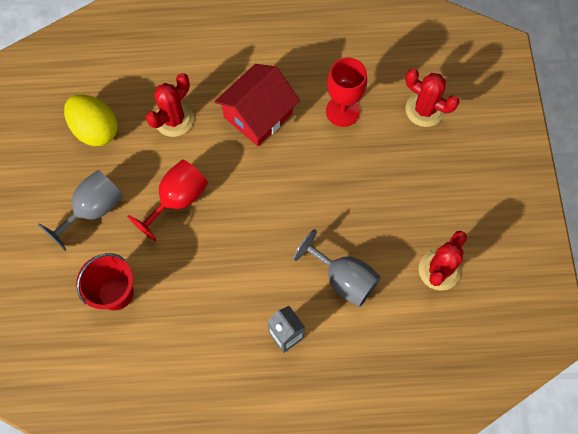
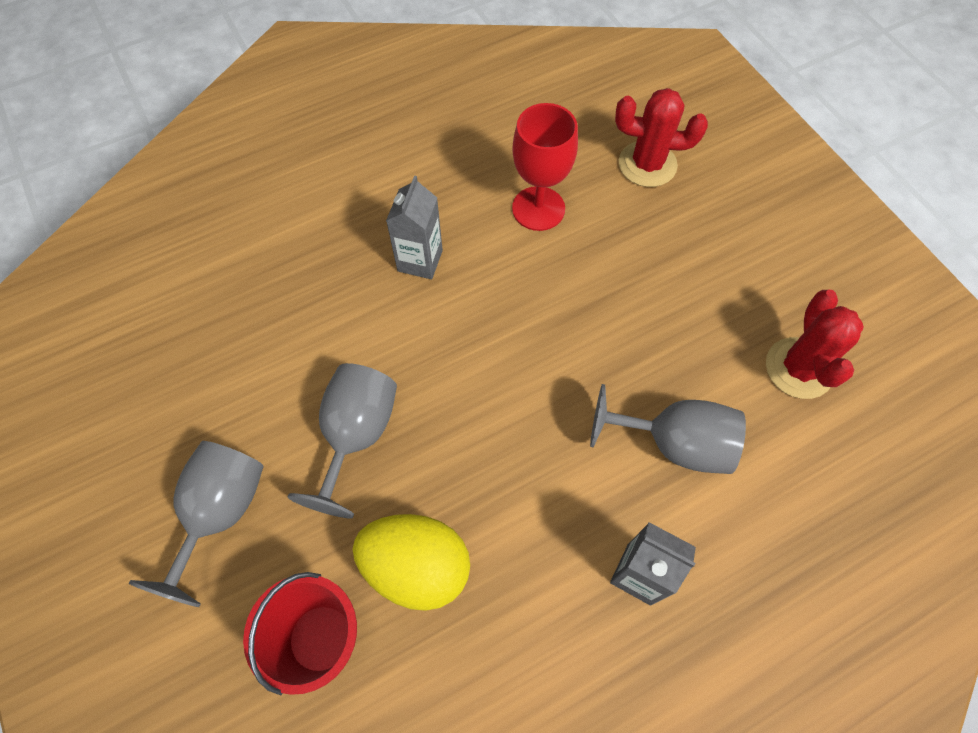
camera: 25 degrees left, 5 degrees down
yellow egg [64,95,118,146] -> yellow egg moved to [353,514,470,611]
red goblet [128,159,208,241] -> grey goblet [288,363,397,518]
red cactus [146,73,194,137] -> none
red house [214,64,300,146] -> grey carton [386,176,443,279]

